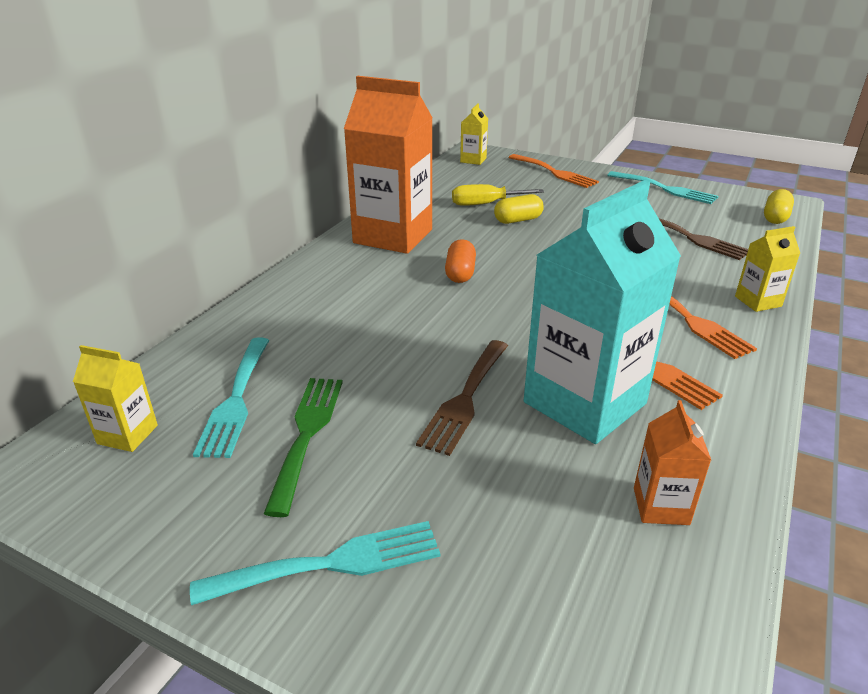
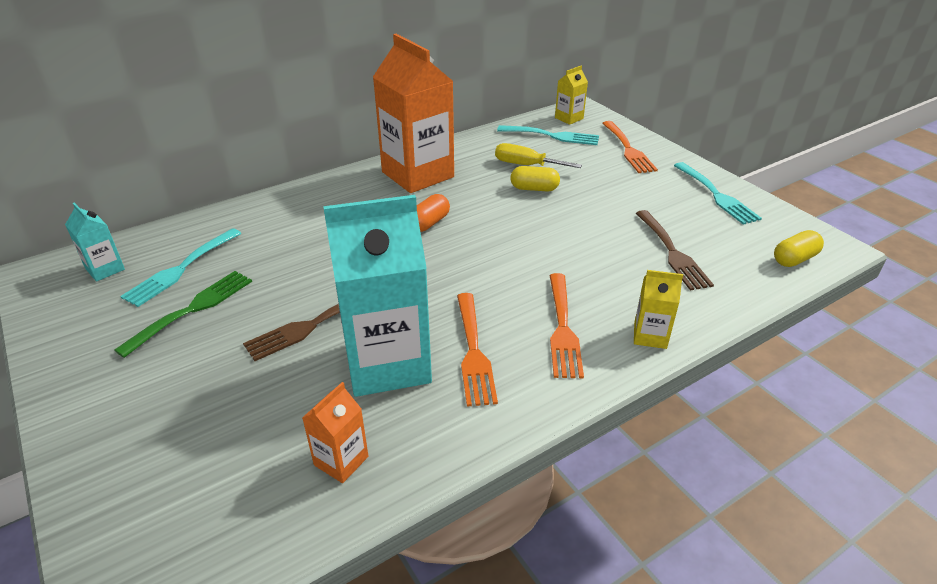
camera: 30 degrees right, 5 degrees up
yellow carton [73,345,158,452] -> turquoise carton [65,203,125,282]
turquoise fork [190,521,440,605] -> turquoise fork moved to [497,125,599,145]

